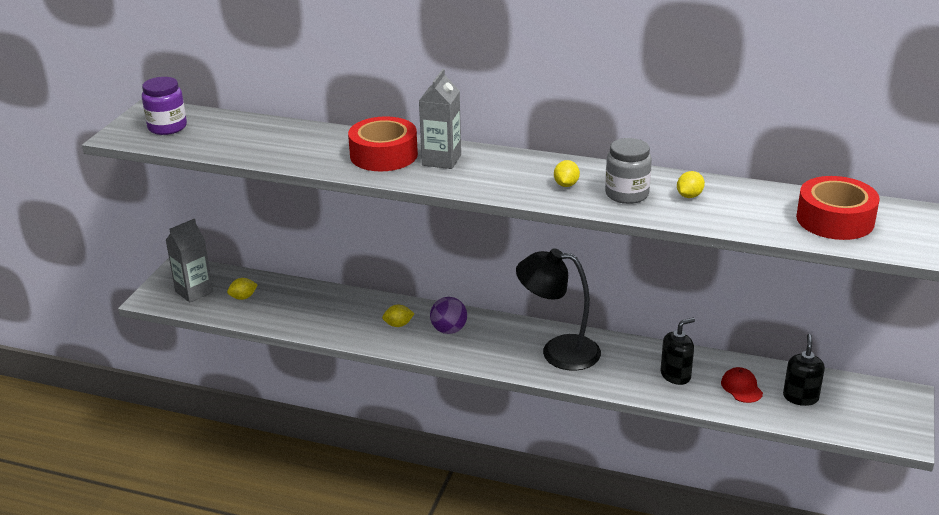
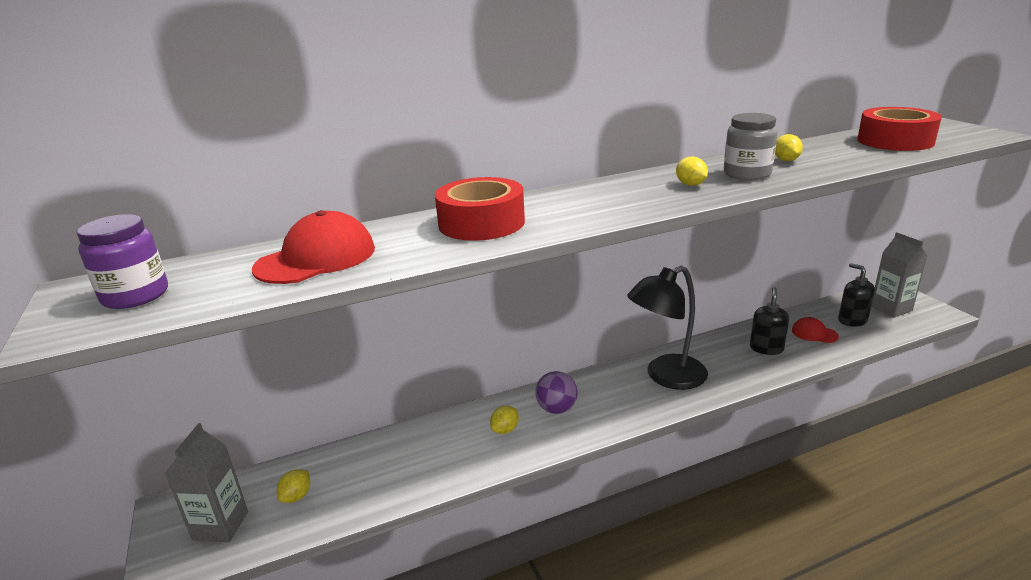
camera: 40 degrees left, 5 degrees down
grey carton [419,69,461,169] -> grey carton moved to [871,232,928,318]
none -> red cap [252,210,375,284]

